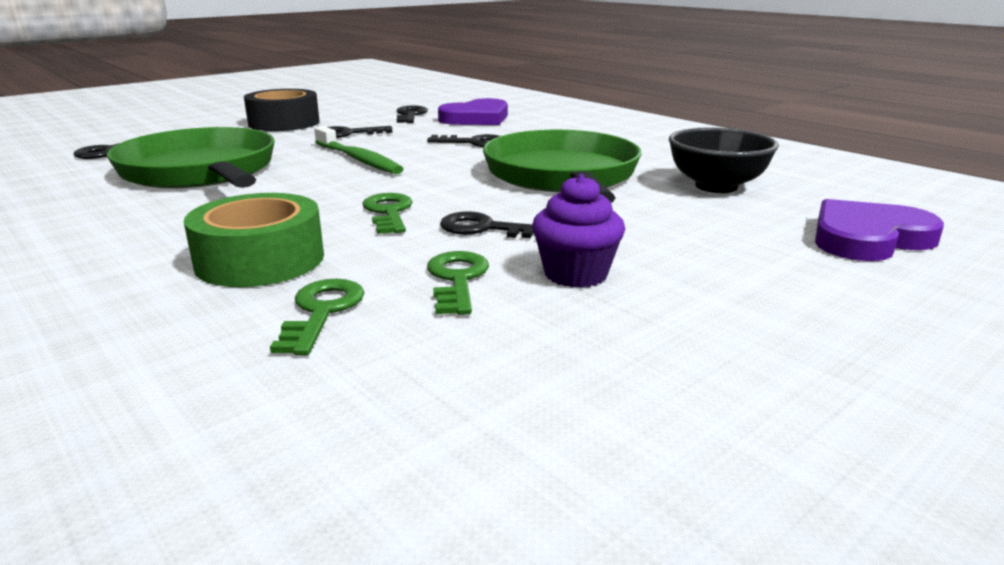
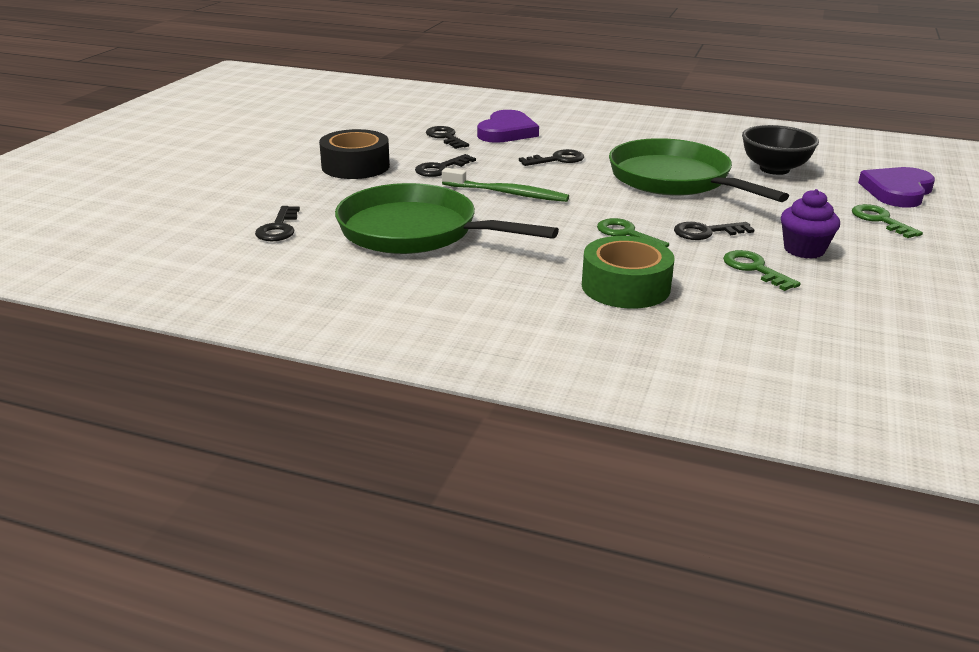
camera: 30 degrees left, 5 degrees up
green key [270,279,365,355] -> green key moved to [852,204,923,238]

